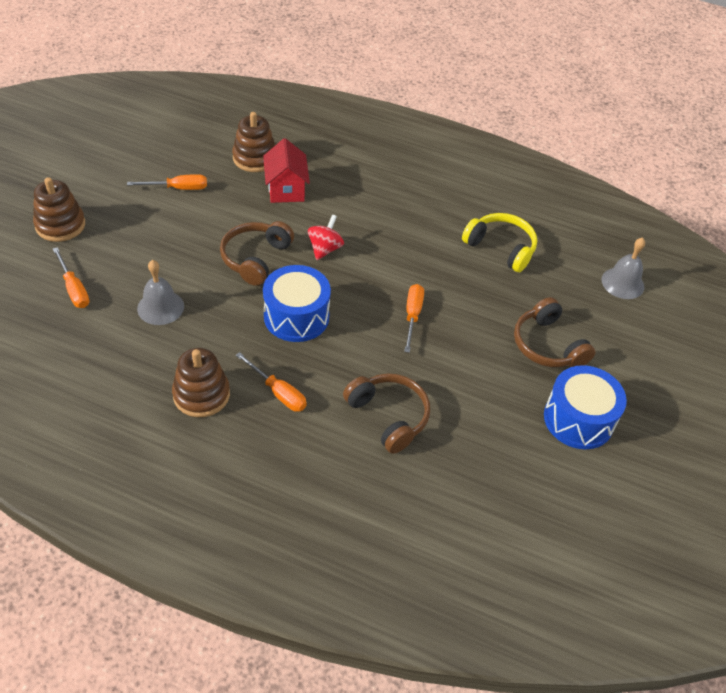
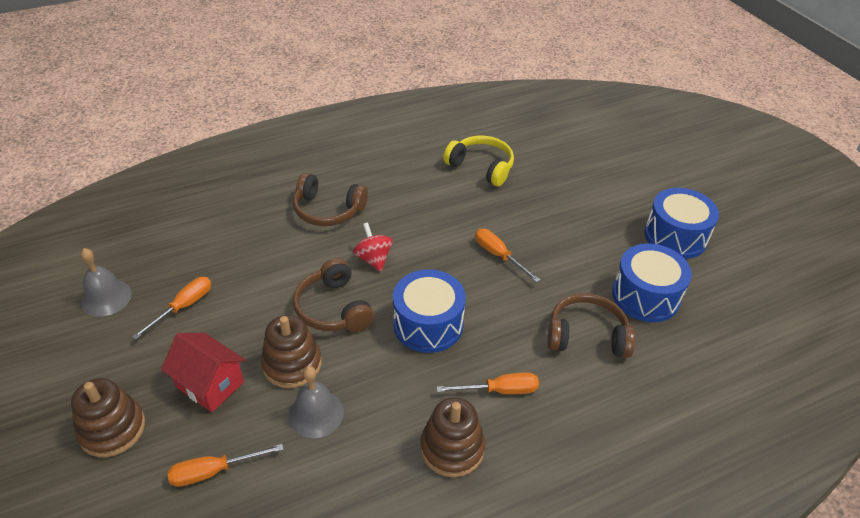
camera: 45 degrees left, 5 degrees down
orange screwdriver [53,247,90,308] -> orange screwdriver turned 150 degrees clockwise [168,444,284,487]
brown stacking toy [232,112,275,172] -> brown stacking toy moved to [261,315,322,388]
red house [263,138,310,203] -> red house moved to [161,333,246,412]
yellow headphones [462,213,537,272] -> yellow headphones turned 45 degrees clockwise [443,136,514,186]
brown headphones [514,297,595,367] -> brown headphones moved to [293,173,368,226]
grey bell [601,238,645,299] -> grey bell moved to [81,248,132,317]
none -> blue drum [612,243,692,322]

